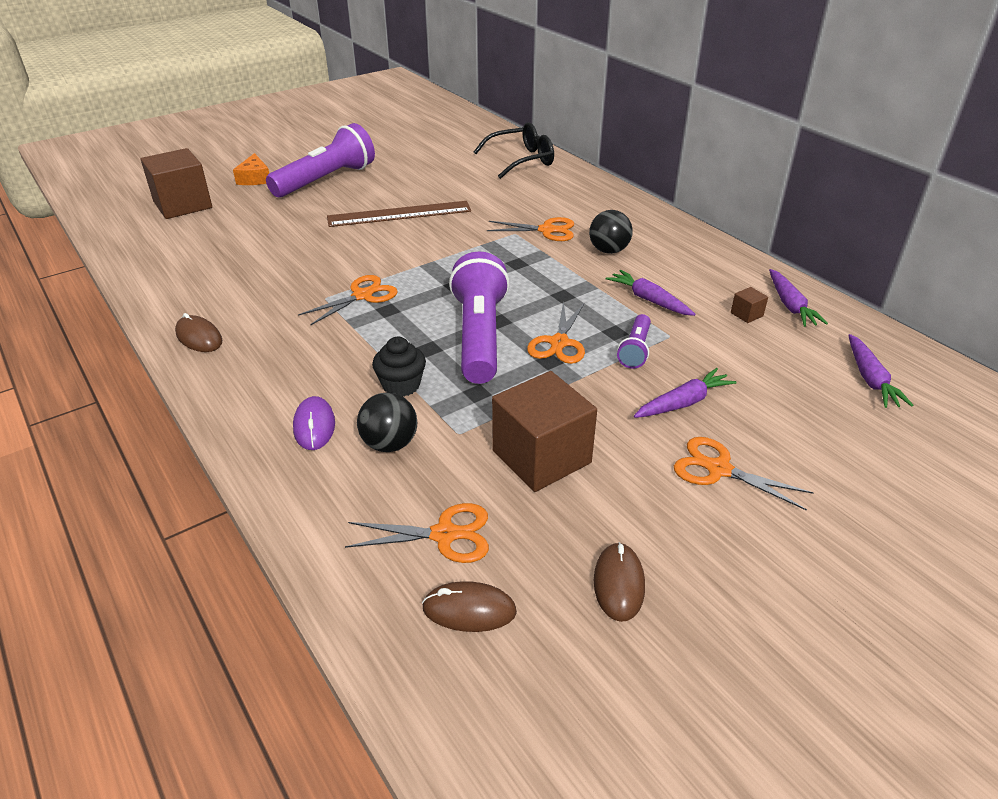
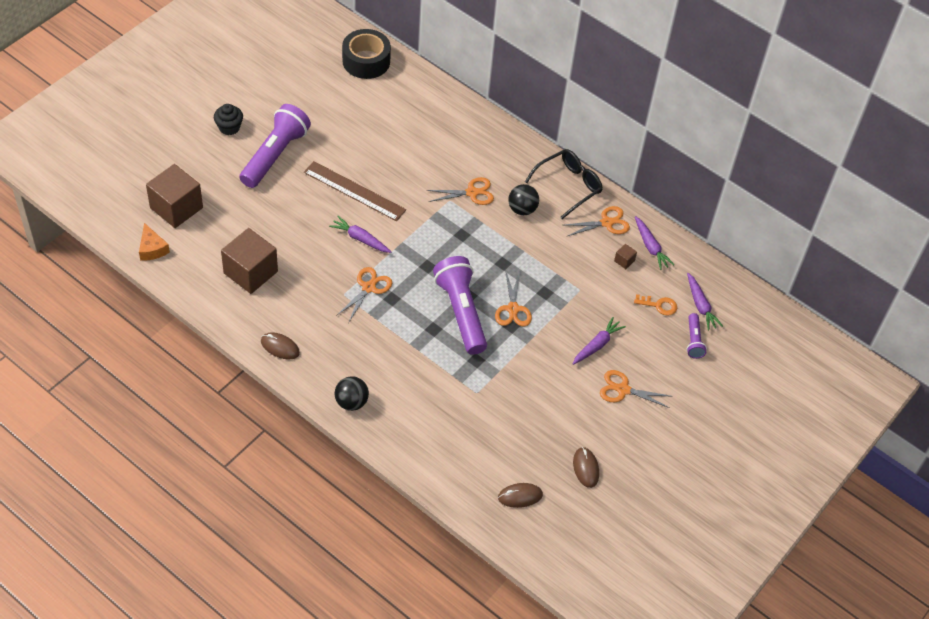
camera: 20 degrees left, 15 degrees up
orange cheese [233,153,269,185] -> orange cheese moved to [139,223,170,261]
purple mouse [293,396,335,450] -> none
brown ruler [327,201,471,227] -> brown ruler turned 60 degrees clockwise [304,161,406,221]
orange scissors [345,503,489,563] -> orange scissors moved to [565,206,630,236]
black ball [357,392,417,452] -> black ball moved to [335,376,369,411]
black cupcake [372,337,426,397] -> black cupcake moved to [214,104,243,135]
black glasses [474,122,554,179] -> black glasses moved to [525,149,602,219]
brown cube [492,371,597,492] -> brown cube moved to [221,228,278,294]
purple carrot [606,270,695,316] -> purple carrot moved to [329,216,391,253]
purple flashlight [617,314,651,369] -> purple flashlight moved to [687,313,707,359]
none -> black tape [342,29,391,79]
none -> orange key [634,294,677,316]

